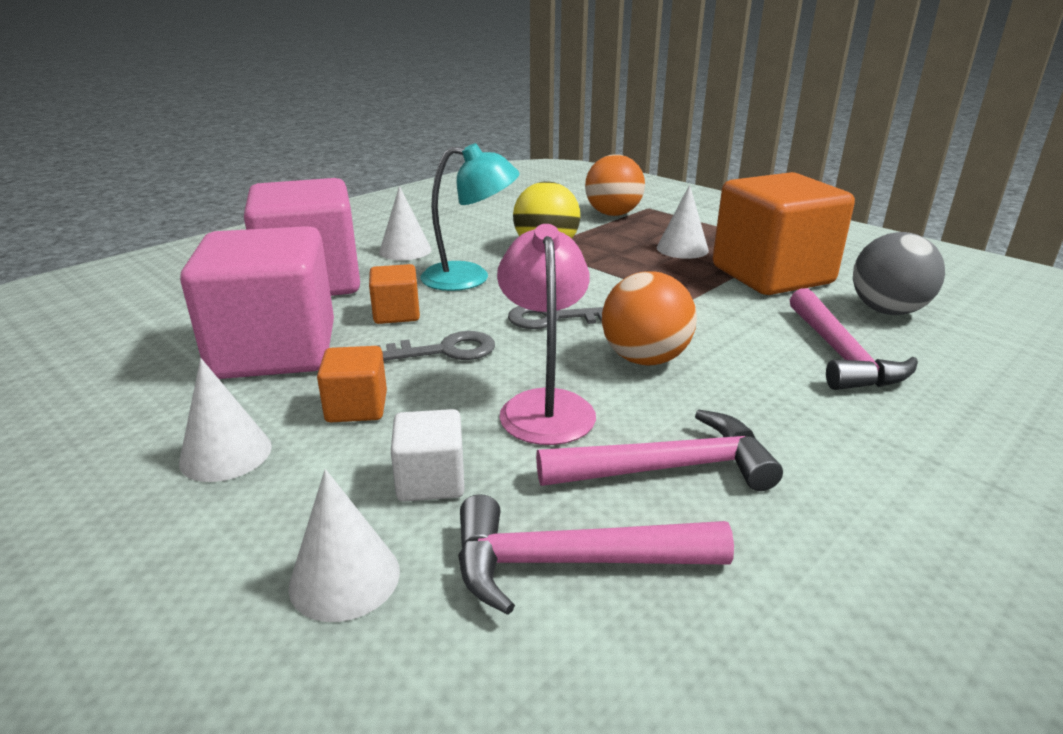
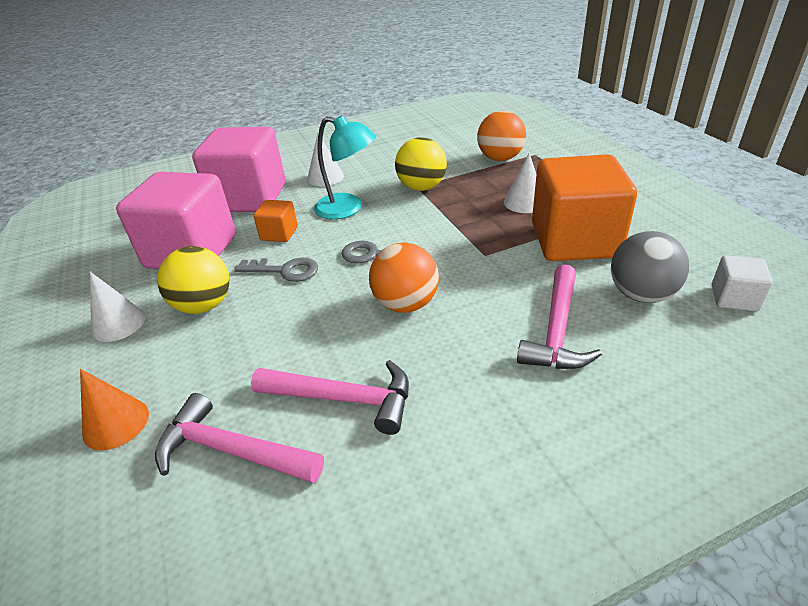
camera: 25 degrees right, 10 degrees up
white cone [288,469,400,622] -> orange cone [80,369,149,450]
orange cube [317,346,387,422] -> yellow ball [157,246,230,314]
white cube [391,409,465,502] -> white cube moved to [712,255,773,311]
pink lamp [497,224,596,445] -> none

